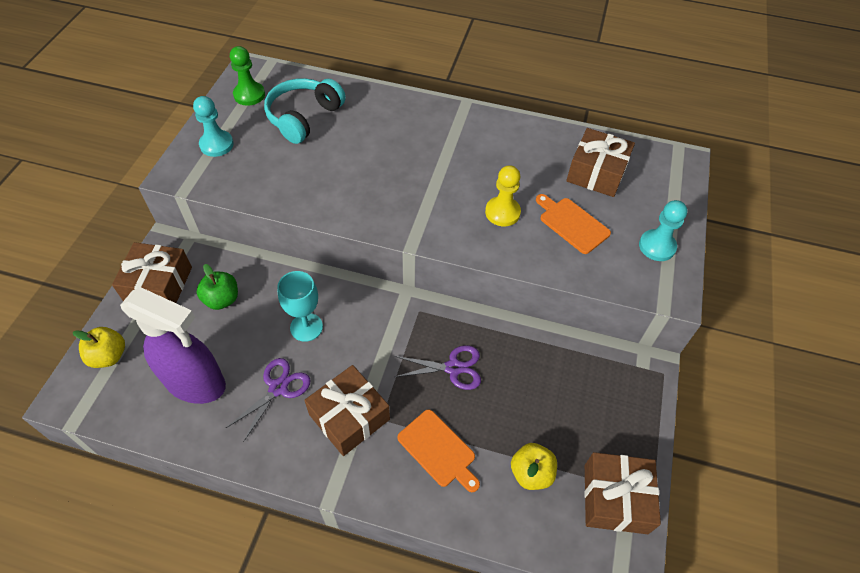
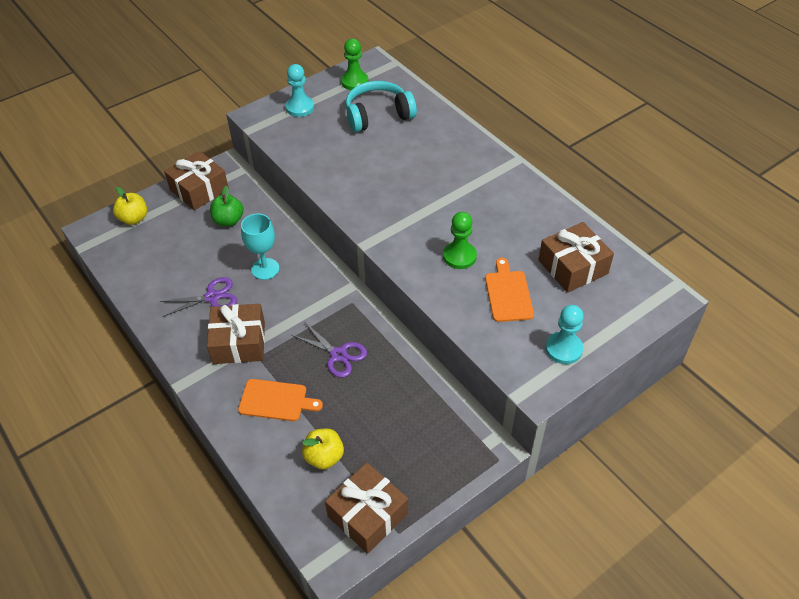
camera: 40 degrees right, 5 degrees down
purple spray bottle [120,287,226,404] -> none
orange cutting board [397,409,480,492] -> orange cutting board turned 75 degrees counterclockwise [238,379,323,421]
yellow pawn [485,165,521,226] -> green pawn [443,212,477,269]

